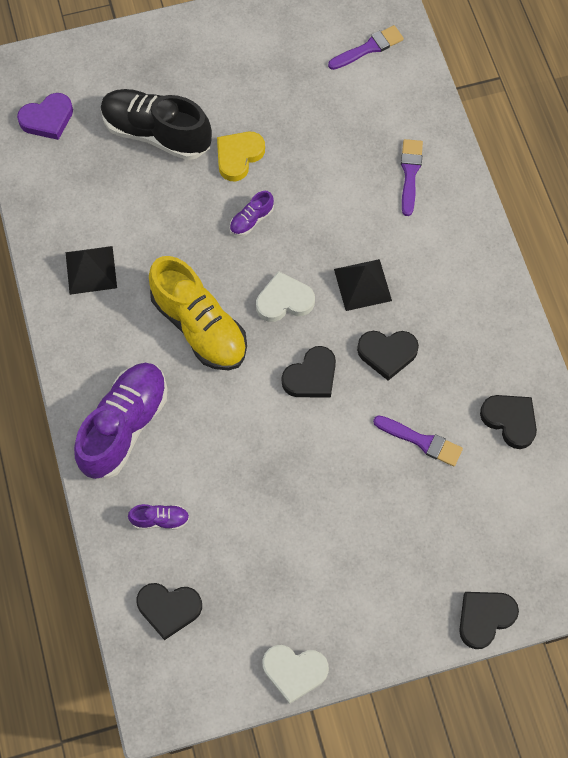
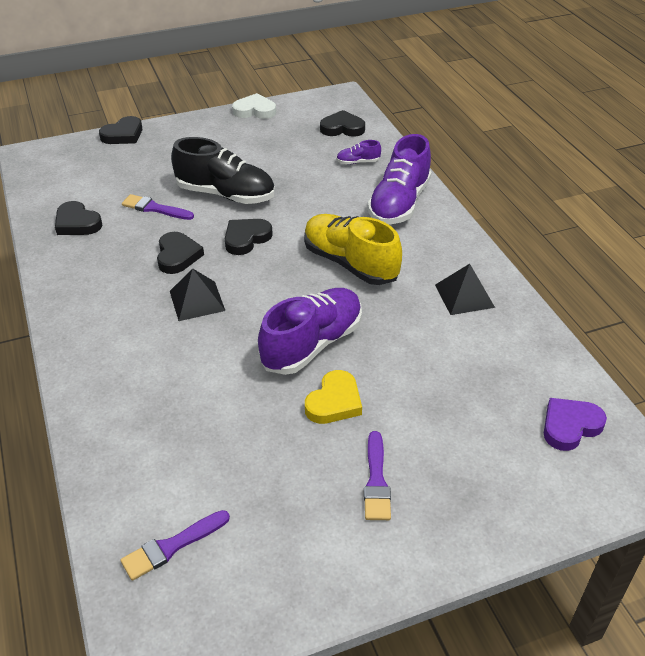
camera: 175 degrees right, 25 degrees down
black shoe [101,89,212,160] -> black shoe moved to [171,137,275,204]
purple shoe [230,191,274,236] -> purple shoe [258,288,362,375], size x2.28
white heart [256,271,315,322] -> none
black heart [357,331,419,381] -> black heart turned 90 degrees clockwise [157,232,204,274]
purple brush [401,139,423,216] -> purple brush moved to [364,431,391,520]

